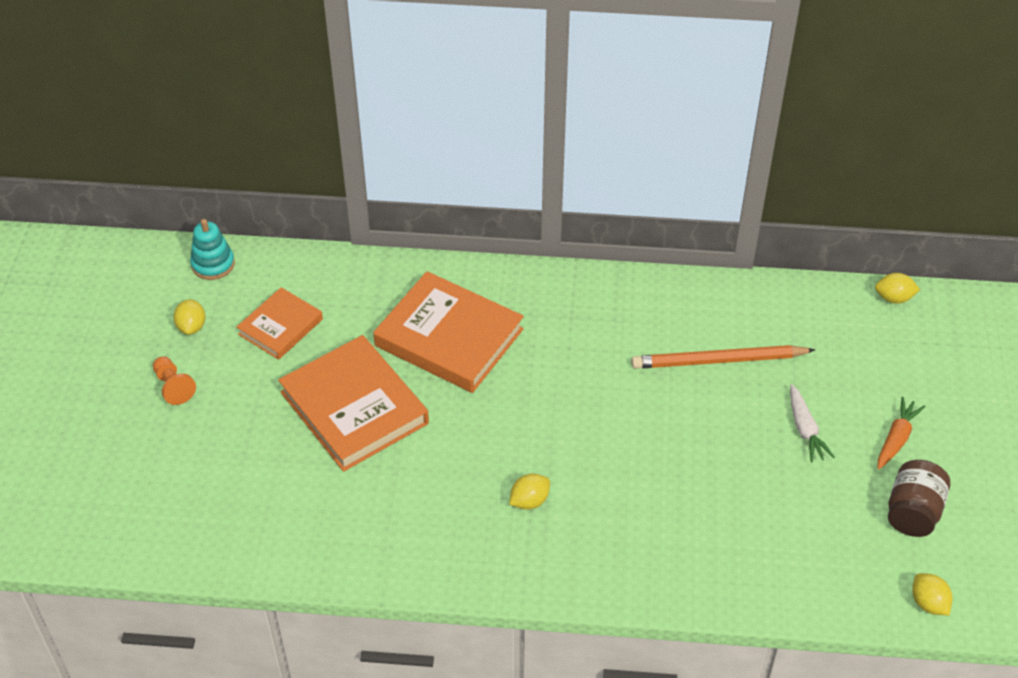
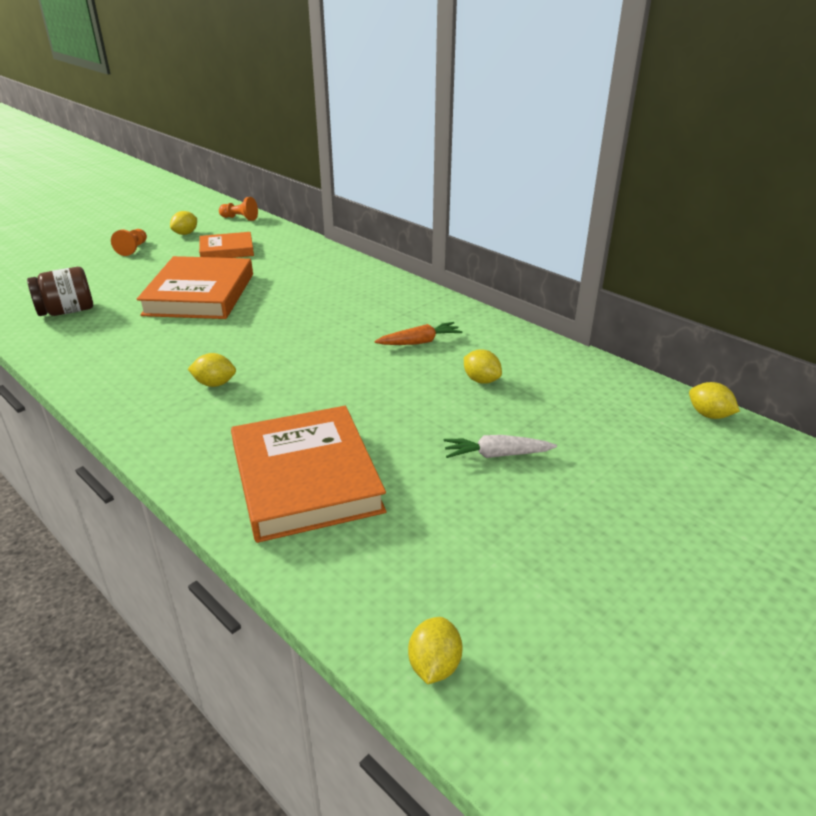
camera: 40 degrees right, 15 degrees down
turquoise stacking toy [190,219,235,280] -> orange pawn [219,197,258,221]
orange book [373,271,524,393] -> orange book moved to [231,406,387,543]
orange pencil [631,345,815,369] -> yellow lemon [464,349,502,384]
white carrot [790,384,835,463] -> white carrot turned 60 degrees clockwise [444,435,557,458]
orange carrot [878,397,926,469] -> orange carrot moved to [375,322,463,345]
brown jar [888,460,950,537] -> brown jar moved to [27,267,93,316]

